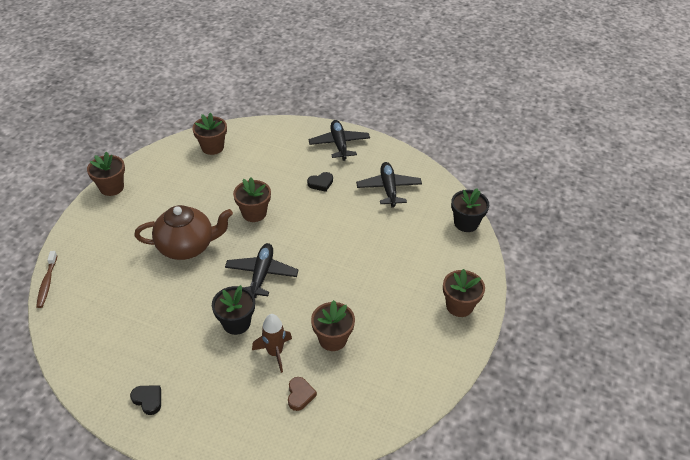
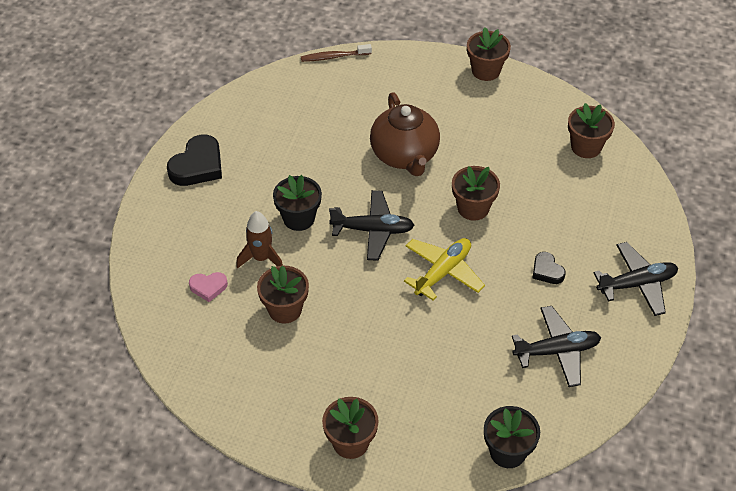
camera: 85 degrees right, 5 degrees up
black heart [130,385,161,415] -> black heart [167,135,222,186], size x1.80
brown heart [288,377,317,411] -> pink heart [189,272,228,302]
none -> yellow plane [404,238,485,300]

